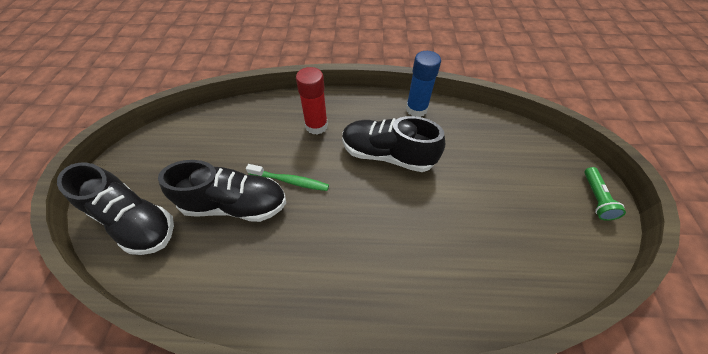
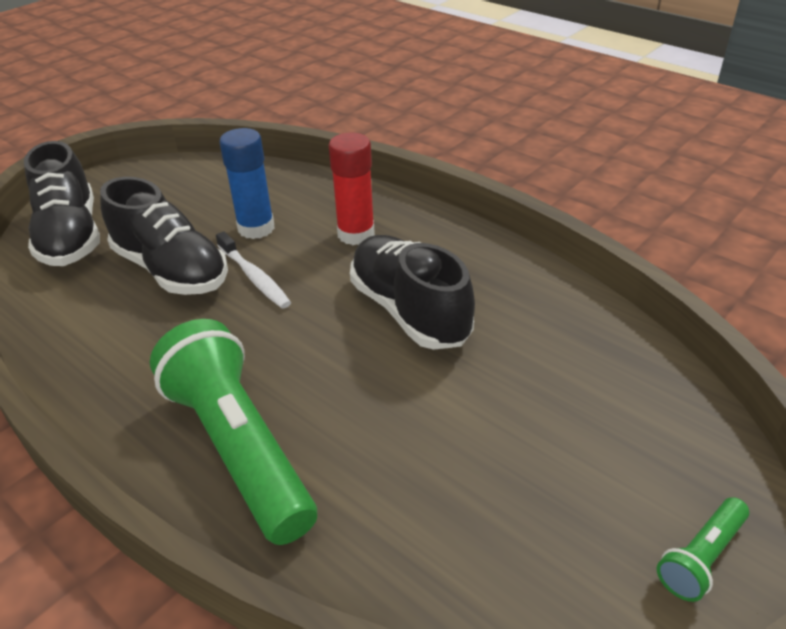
camera: 40 degrees right, 15 degrees down
green toothbrush [246,164,329,191] -> white toothbrush [216,231,291,309]
blue glue stick [406,51,441,117] -> blue glue stick moved to [219,128,275,239]
none -> green flashlight [150,319,317,545]

